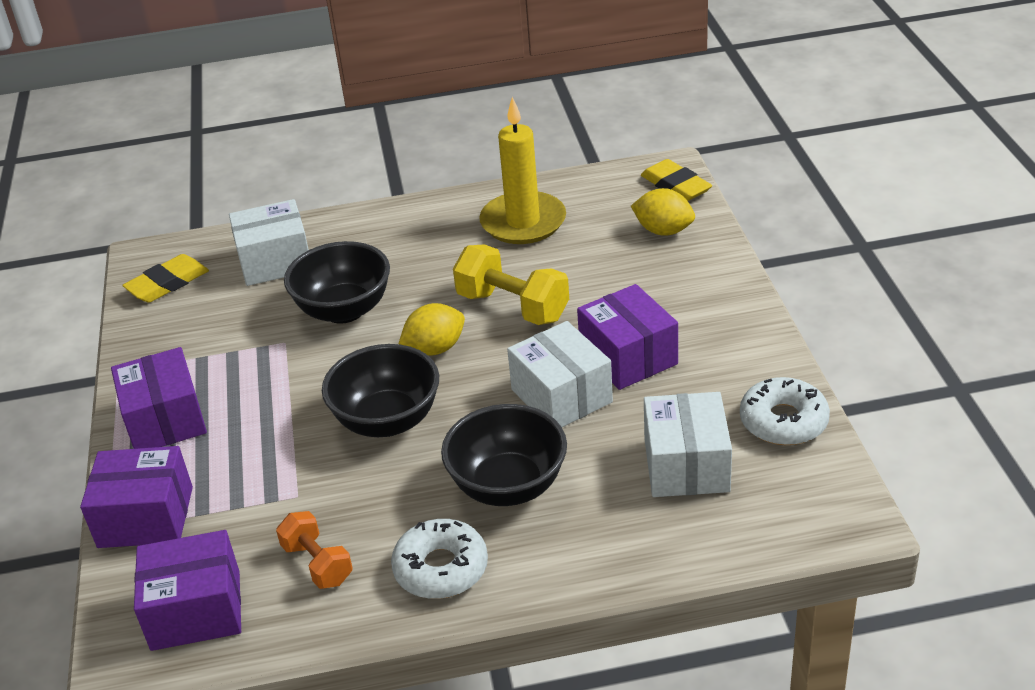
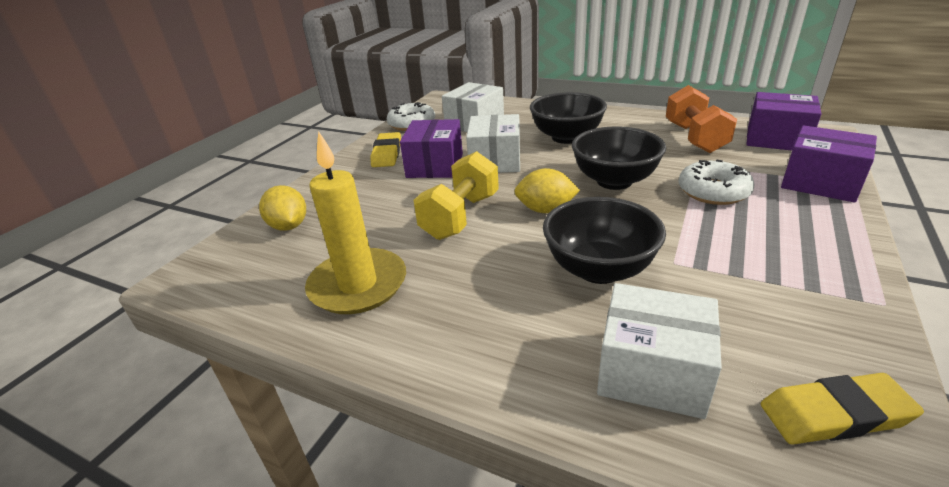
camera: 145 degrees left, 5 degrees down
purple box [111,347,207,449] -> none
orange dumbbell [276,511,353,589] -> orange dumbbell [666,85,737,153], size x1.60
white donut [391,519,488,599] -> white donut moved to [679,160,755,205]
yellow dumbbell [453,244,569,325] -> yellow dumbbell turned 45 degrees clockwise [413,151,499,240]
yellow eraser [641,159,712,201] -> yellow eraser moved to [370,132,401,167]

